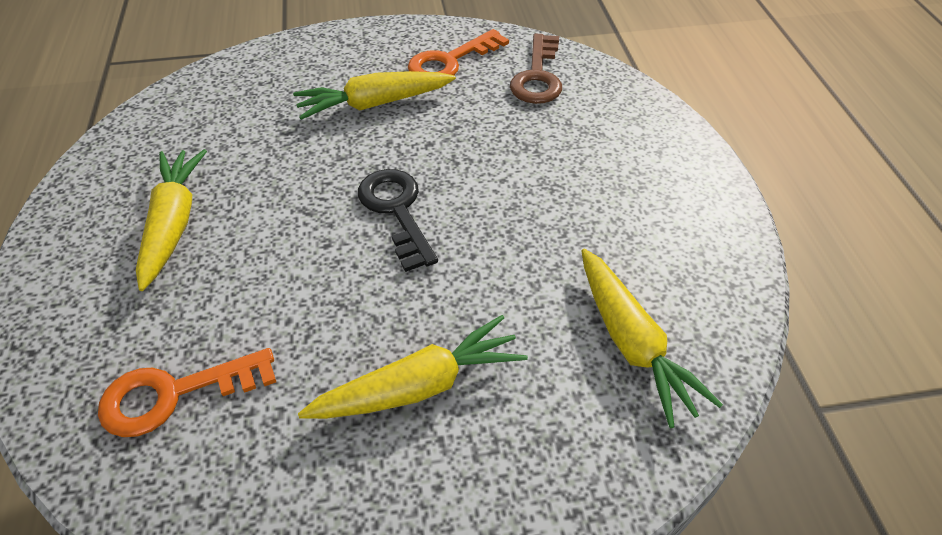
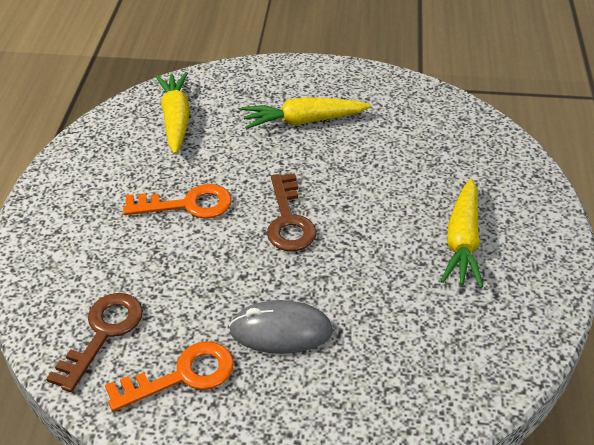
camera: 165 degrees left, 5 degrees down
orange key [98,348,276,437] -> orange key moved to [123,184,232,219]
yellow carrot [293,71,456,120] -> grey mouse [229,300,333,354]
black key [358,169,438,272] -> brown key [267,173,317,251]

